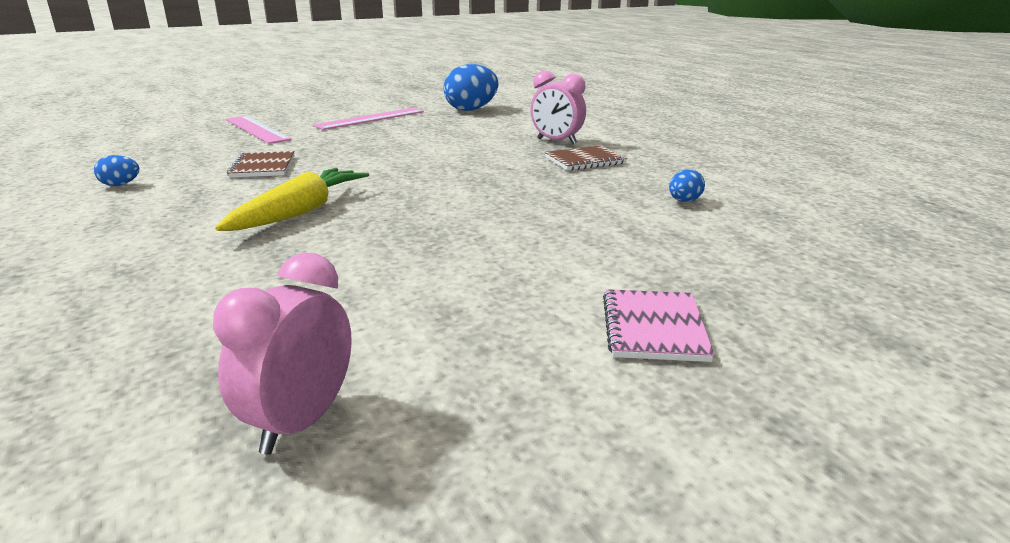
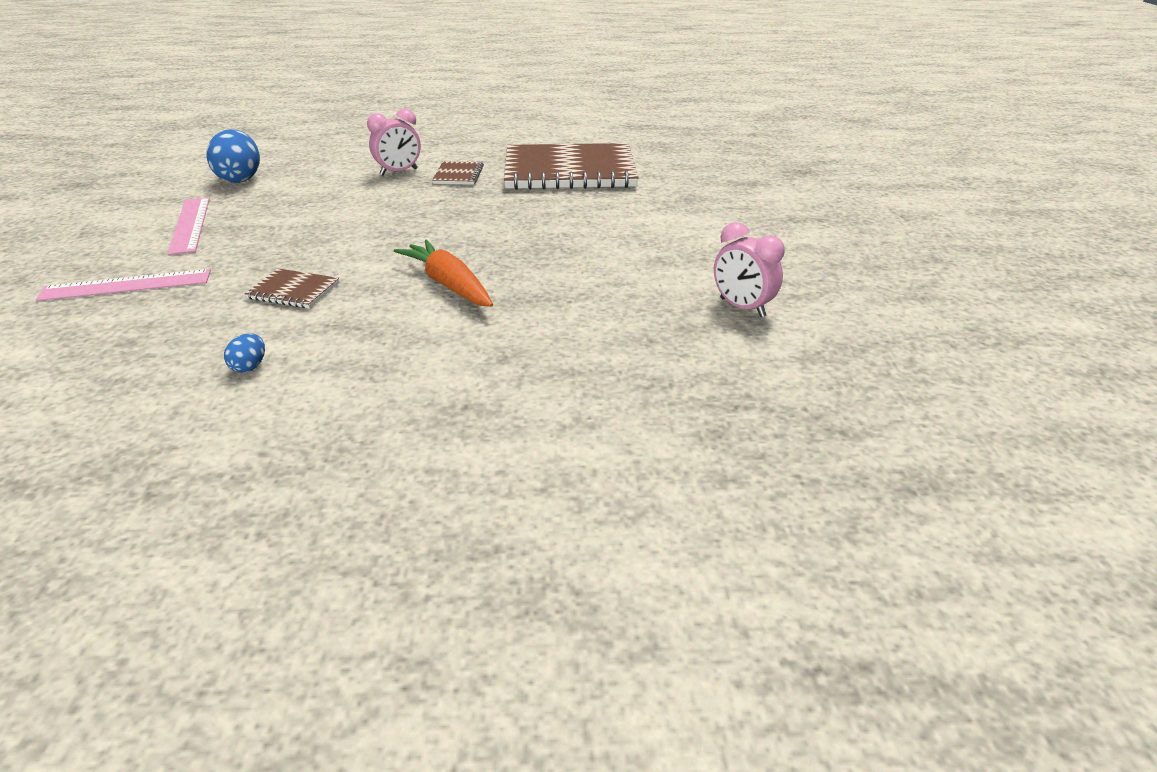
camera: 65 degrees left, 10 degrees up
yellow carrot [215,168,369,231] -> orange carrot [394,240,493,307]
pink notebook [603,289,715,362] -> none
blue egg [669,169,705,202] -> brown notebook [504,143,639,190]

